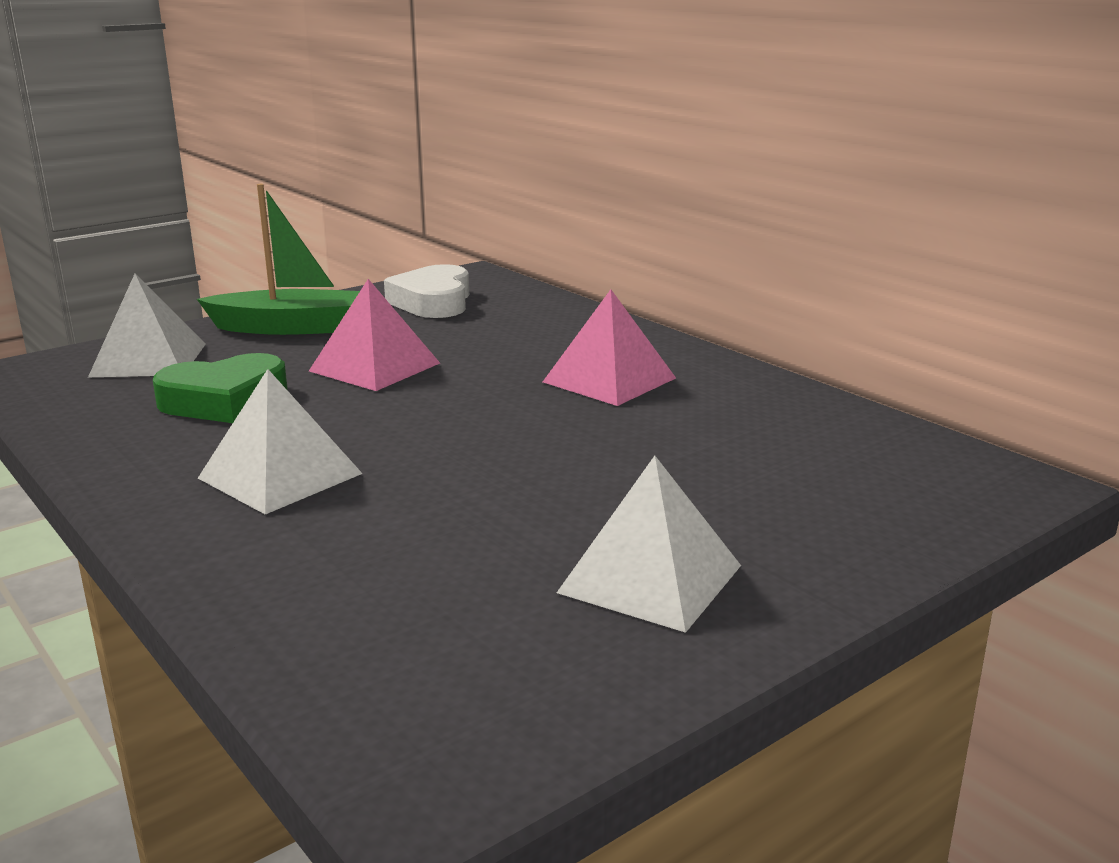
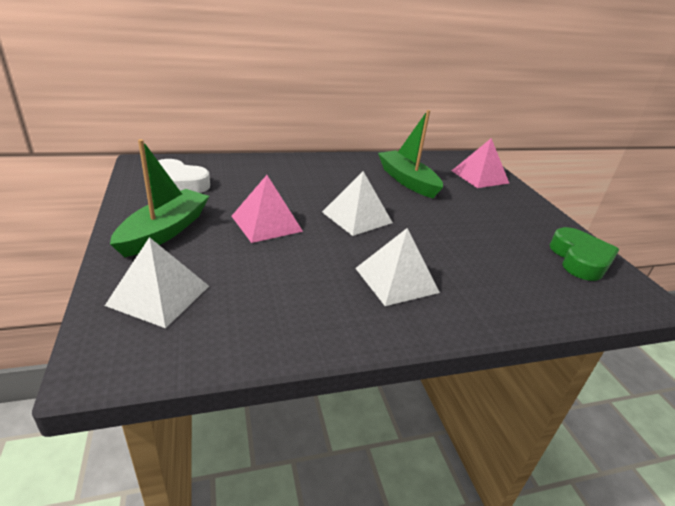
camera: 70 degrees left, 10 degrees up
green heart [153,353,288,423] -> green heart moved to [550,227,619,281]
pink pyramid [543,289,676,406] -> pink pyramid moved to [452,138,509,188]
white pyramid [557,456,741,633] -> white pyramid moved to [322,171,393,236]
none -> green boat [378,110,443,198]

